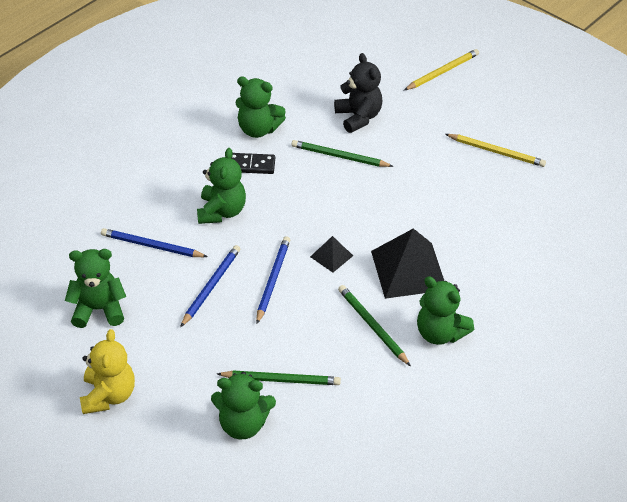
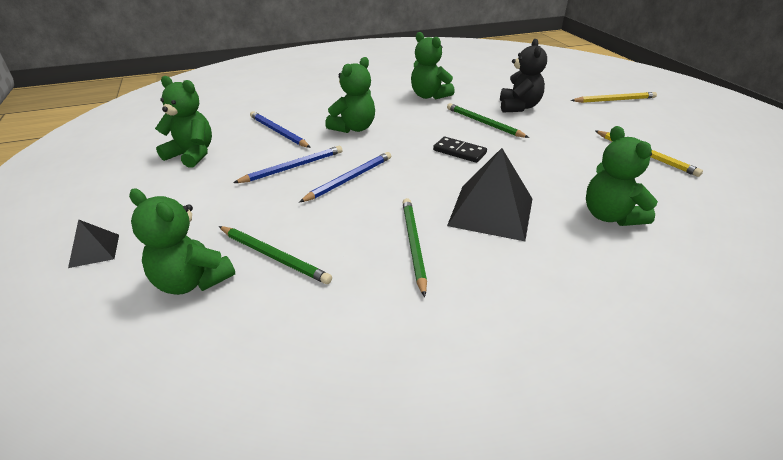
camera: 30 degrees right, 10 degrees down
yellow teddy bear [80,329,135,414] -> none
black domino [232,153,275,174] -> black domino moved to [433,137,487,163]
black pyramid [310,236,353,273] -> black pyramid moved to [68,219,119,268]
green teddy bear [417,276,474,345] -> green teddy bear moved to [586,126,658,226]

